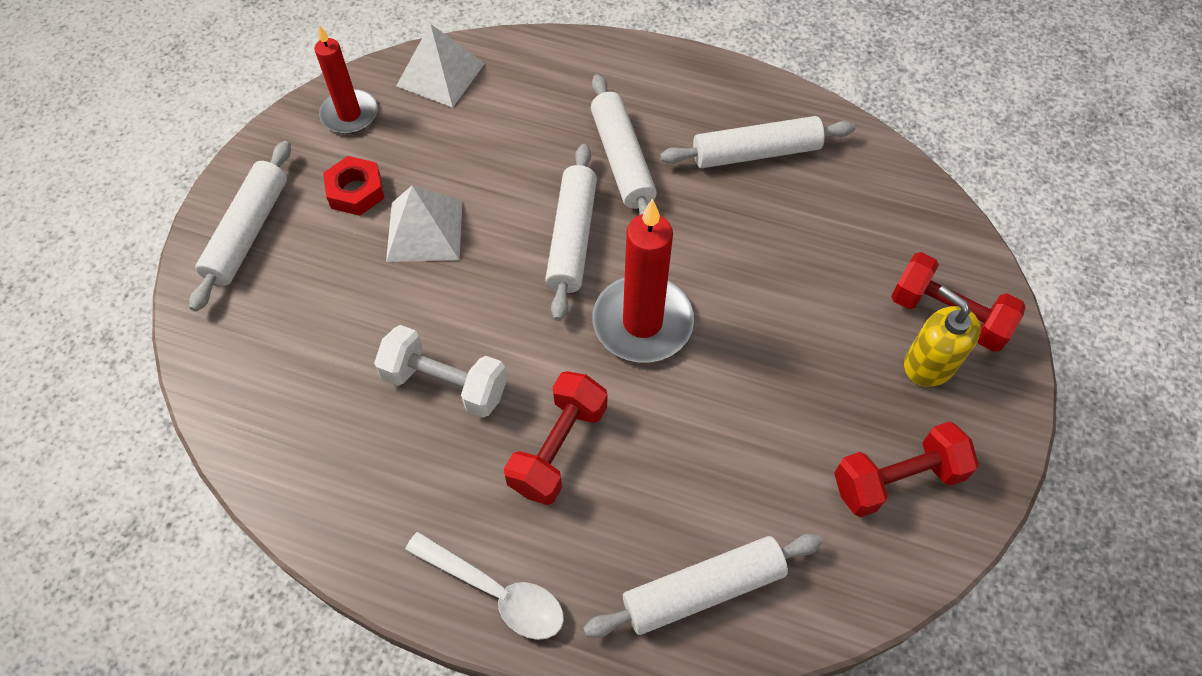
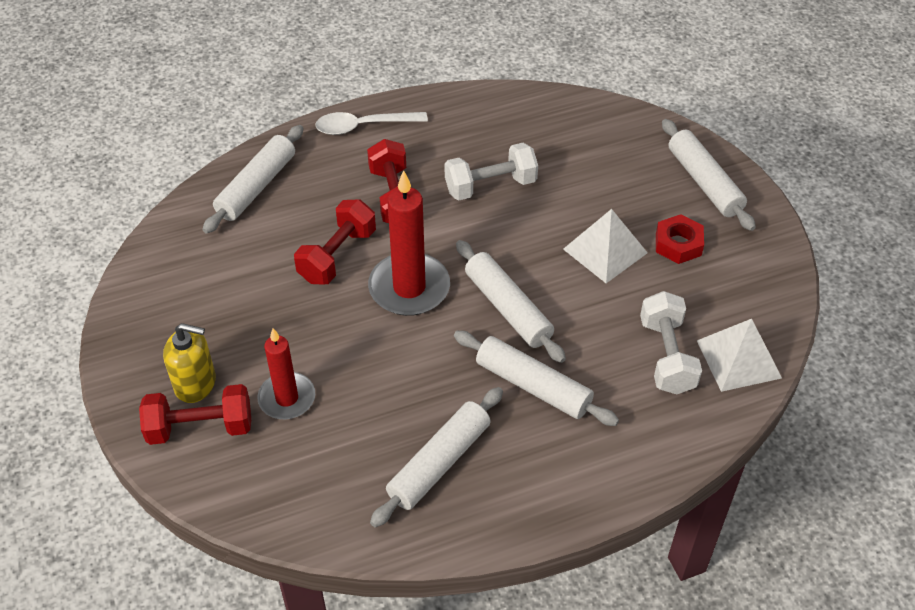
camera: 140 degrees right, 10 degrees down
red candle [315,25,378,134] -> red candle moved to [257,328,315,419]
red dumbbell [834,421,979,517] -> red dumbbell moved to [294,199,376,285]
none -> white dumbbell [640,291,702,394]

